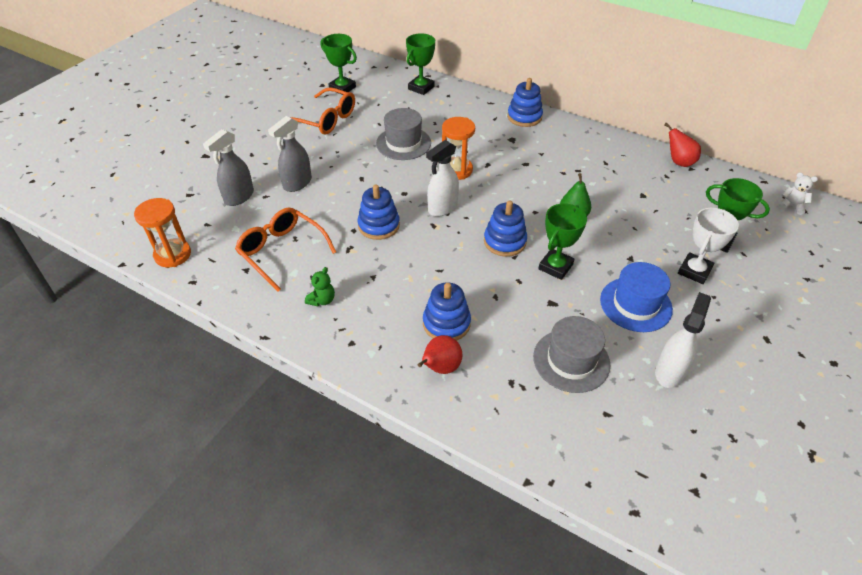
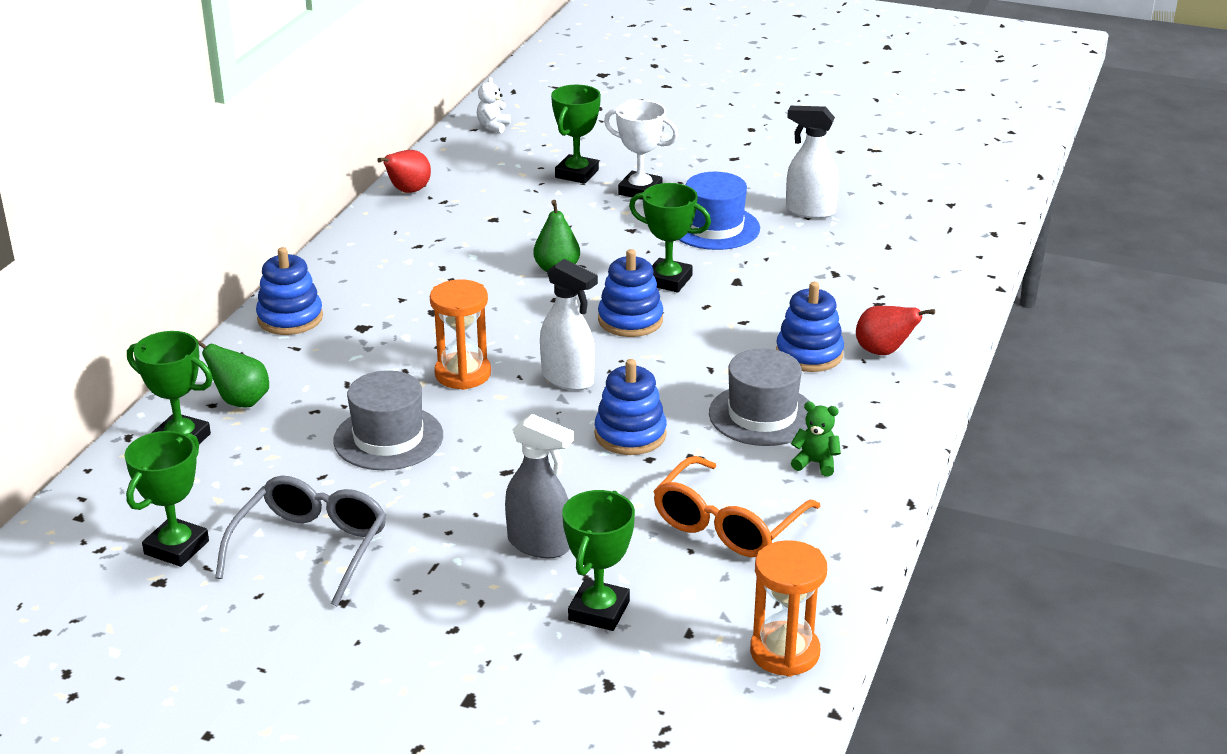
camera: 100 degrees left, 15 degrees down
grey spray bottle [203,129,254,206] -> green trophy [562,490,635,631]
orange glasses [291,87,355,135] -> grey glasses [215,476,386,607]
grey hat [533,316,610,393] -> grey hat moved to [709,349,810,446]
none -> green pear [197,340,269,407]

